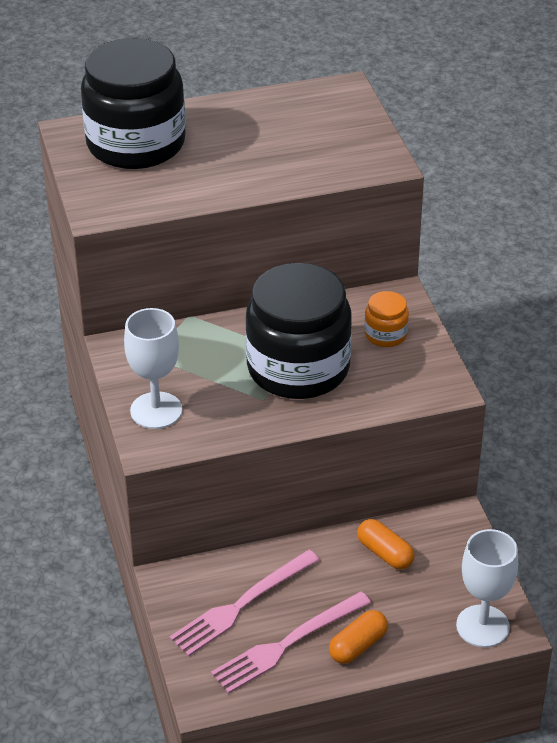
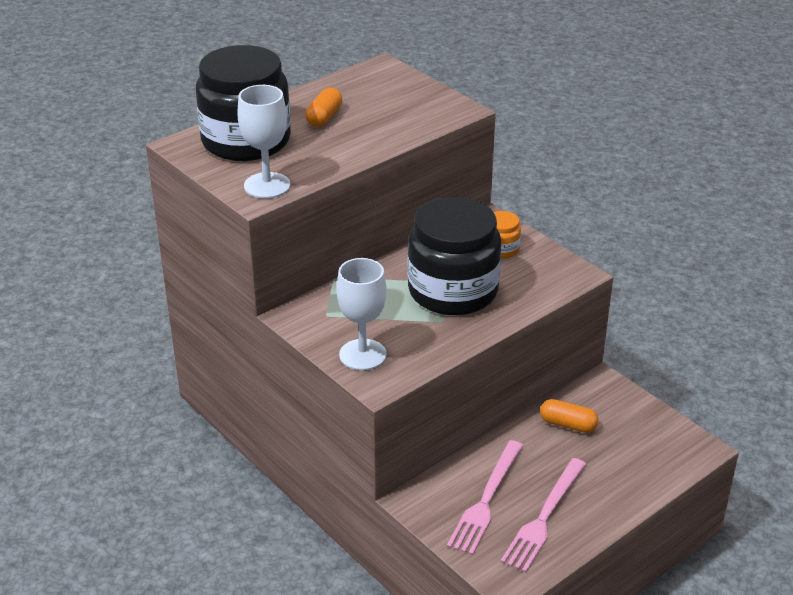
camera: 25 degrees left, 5 degrees down
orange capsule [329,610,388,664] -> orange capsule moved to [305,88,342,127]
white goblet [456,529,518,647] -> white goblet moved to [237,85,290,199]

